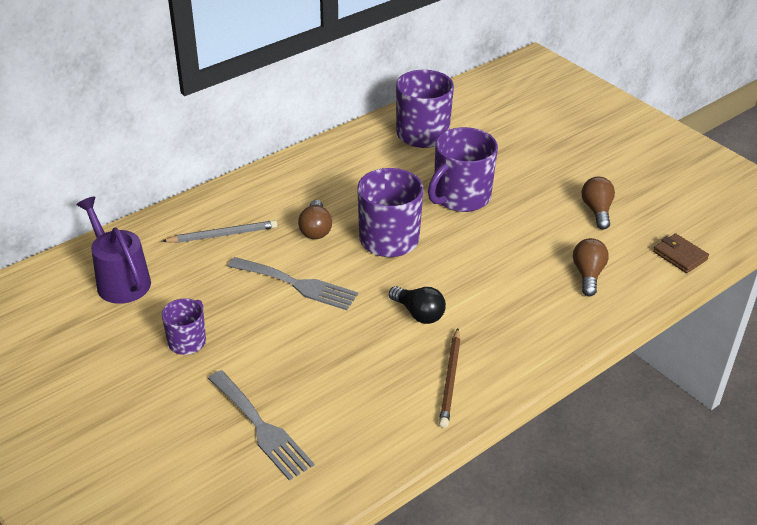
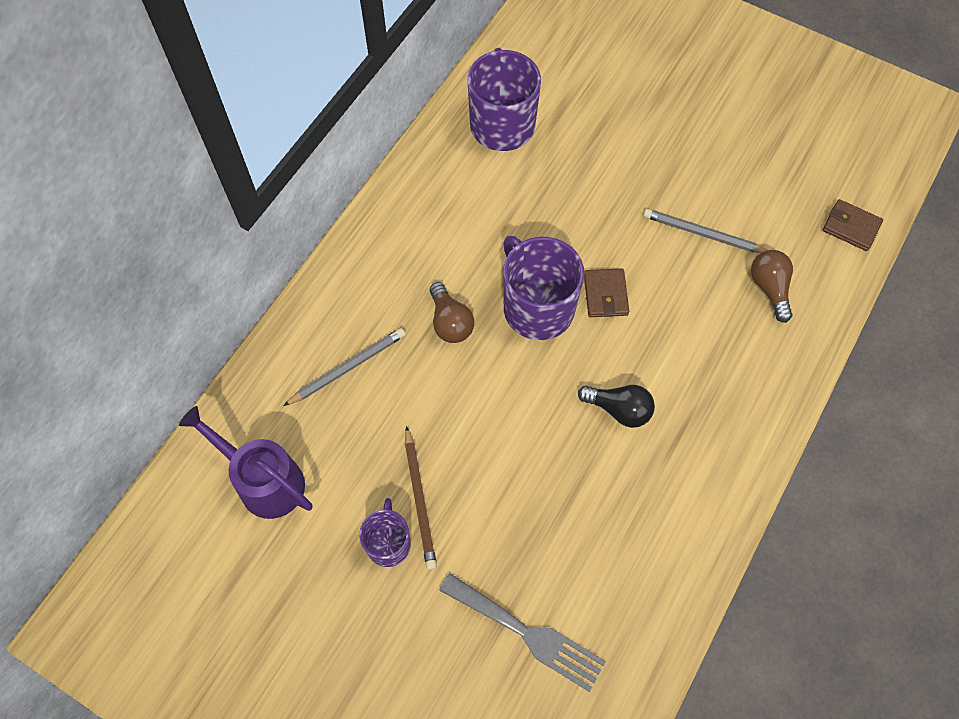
camera: 20 degrees left, 25 degrees up
grey fork [228,257,358,310] -> none
purple mug [428,127,498,212] -> none
brown pencil [439,328,461,428] -> brown pencil moved to [405,426,437,570]
brown light bulb [581,177,615,230] -> none
none -> brown wallet [584,269,629,317]
none -> grey pencil [643,209,767,253]

